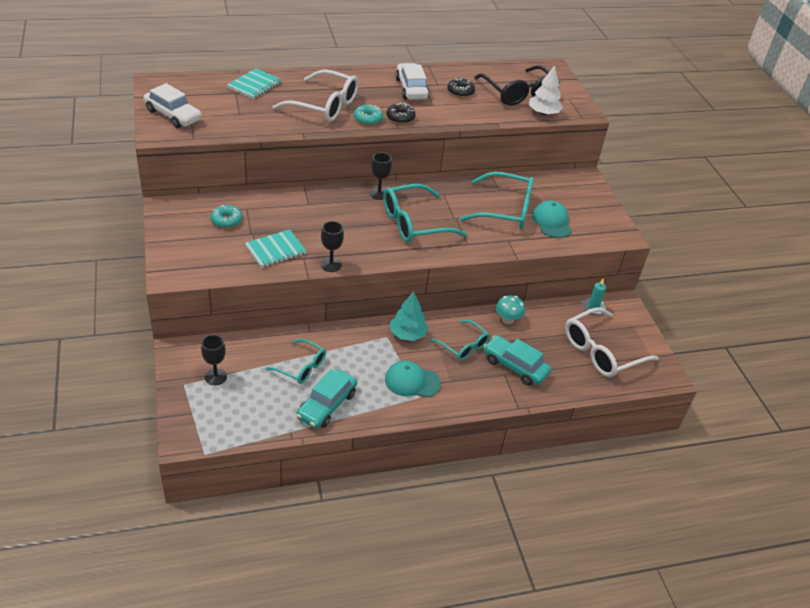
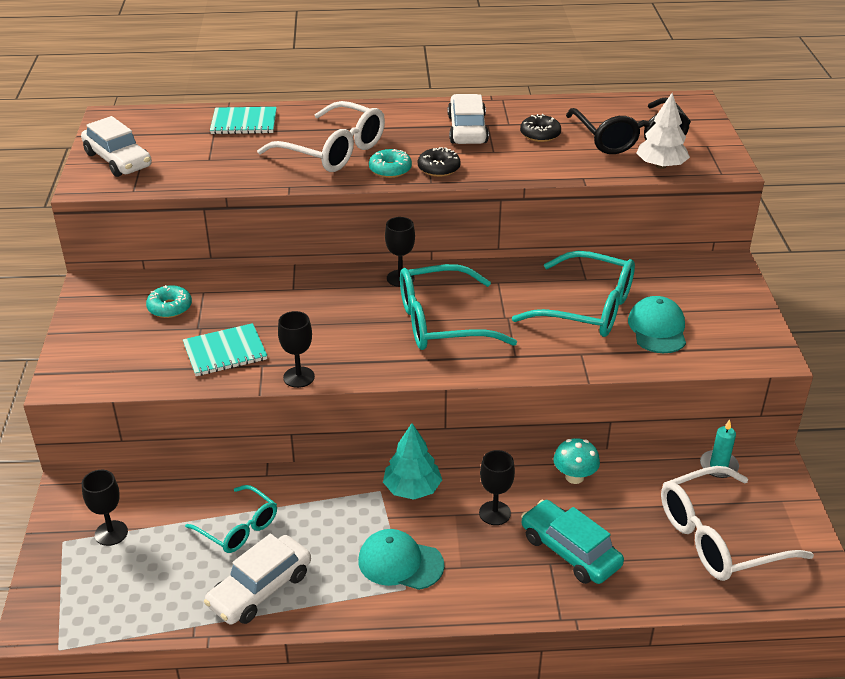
camera: 15 degrees right, 5 degrees down
turquoise notebook [227,68,282,99] -> turquoise notebook turned 45 degrees clockwise [210,107,277,134]
turquoise car [296,369,357,429] -> white car [204,534,311,624]
turquoise glasses [430,320,490,361] -> black goblet [479,450,515,525]

